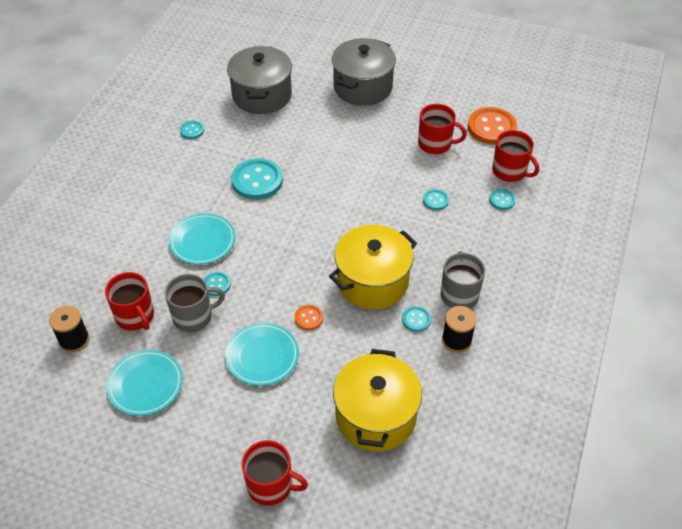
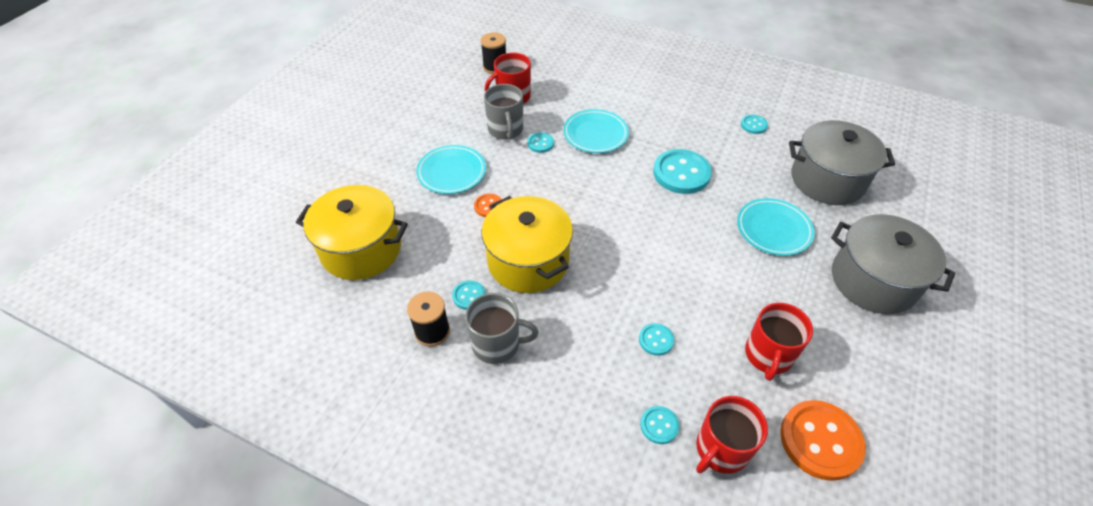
camera: 95 degrees right, 0 degrees up
turquoise plate [106,350,183,416] -> turquoise plate moved to [737,198,815,256]
red mug [241,440,308,506] -> none

